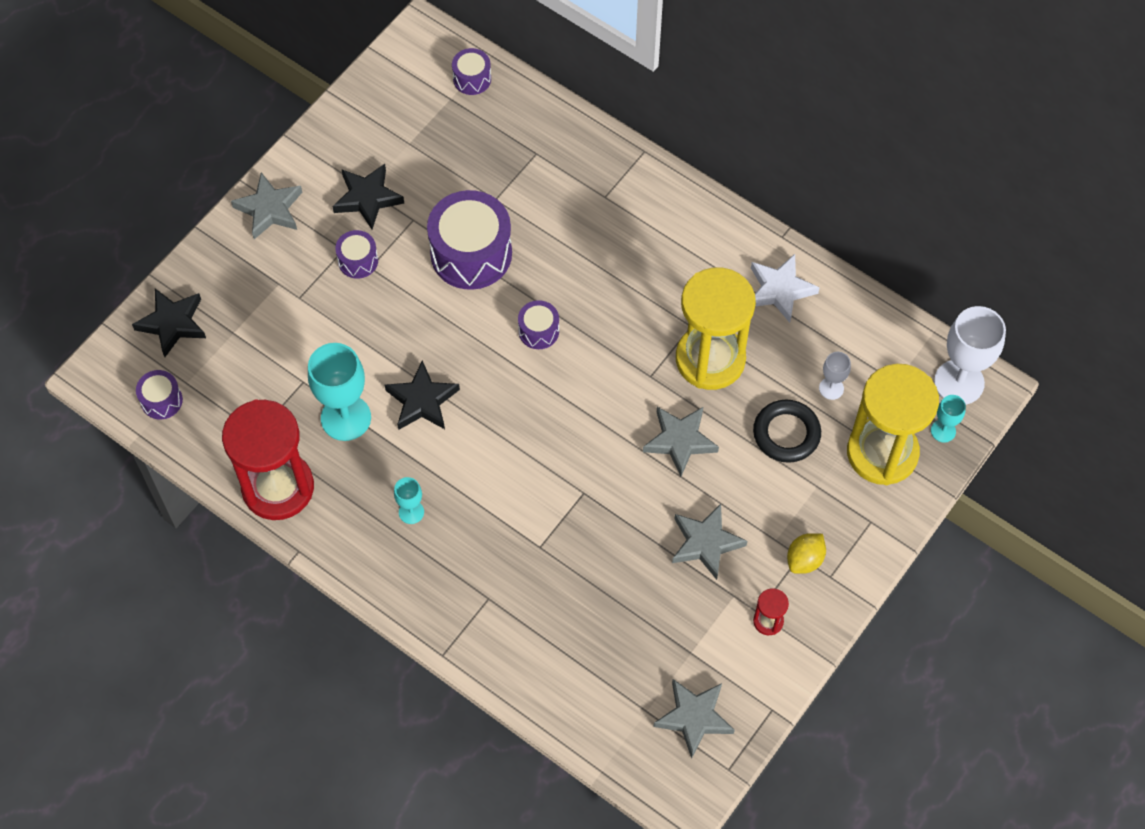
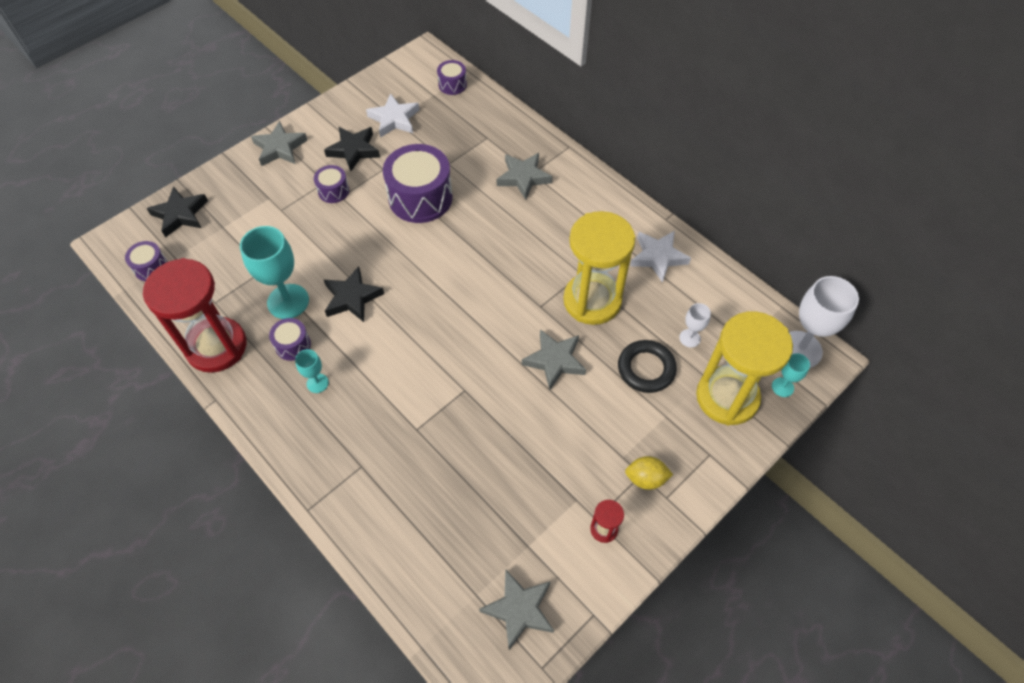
camera: 10 degrees right, 5 degrees down
purple drum [518,300,559,349] -> purple drum moved to [269,318,311,361]
grey star [672,504,747,580] -> grey star moved to [497,153,553,199]
yellow lemon [787,533,826,574] -> yellow lemon turned 45 degrees clockwise [625,456,673,490]
none -> white star [366,93,419,138]

